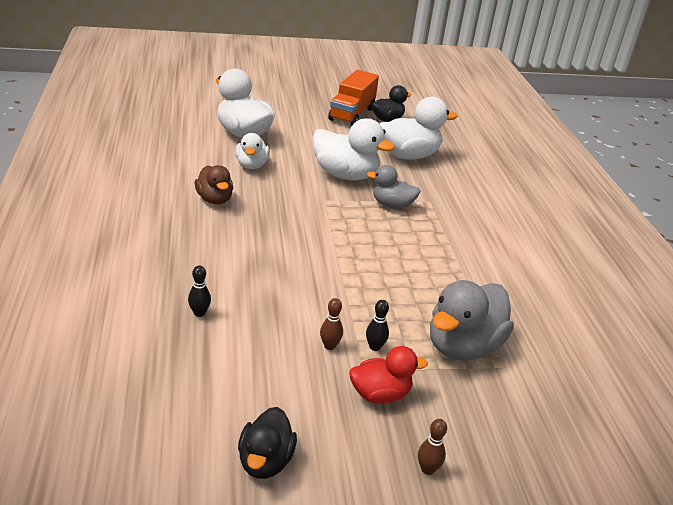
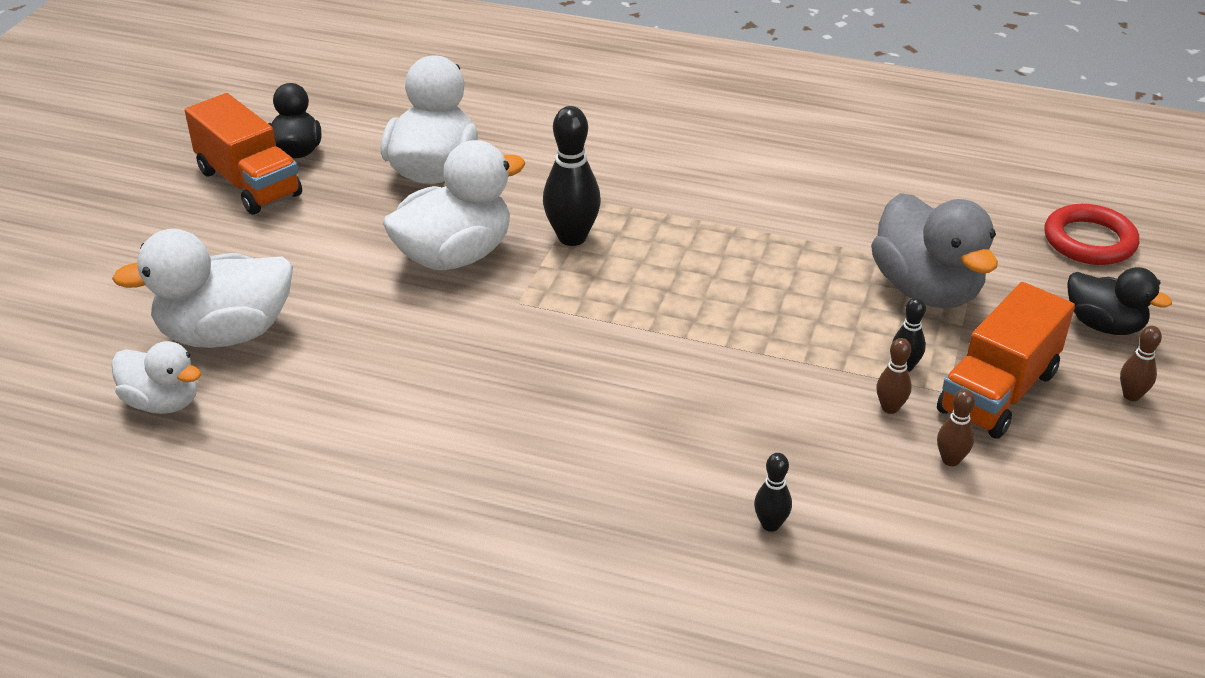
camera: 60 degrees left, 5 degrees up
brown duck [194,165,233,204] -> none
white duck [236,133,270,169] -> white duck moved to [112,341,201,414]
black duck [238,407,297,479] -> black duck moved to [1067,267,1172,335]
red duck [349,346,428,404] -> orange truck [937,282,1075,439]
grey duck [367,165,421,209] -> black bowling pin [543,106,601,246]
none -> brown bowling pin [937,389,975,466]
none -> red ring [1044,204,1139,265]

